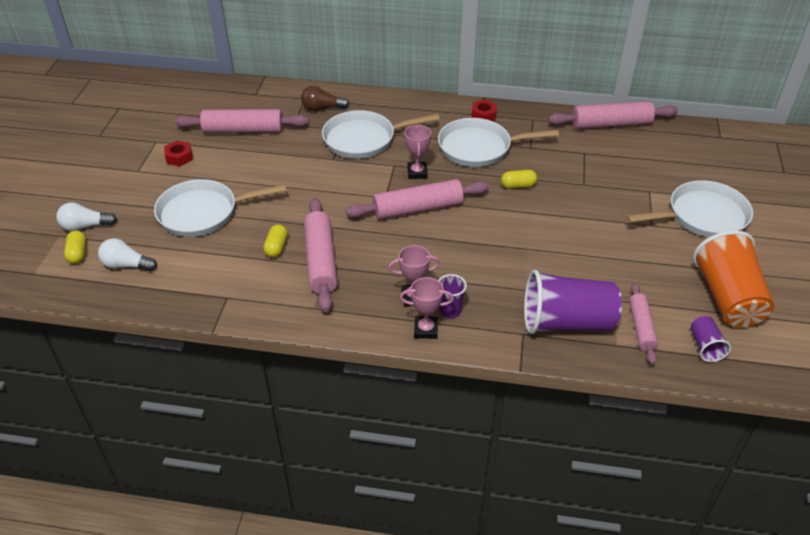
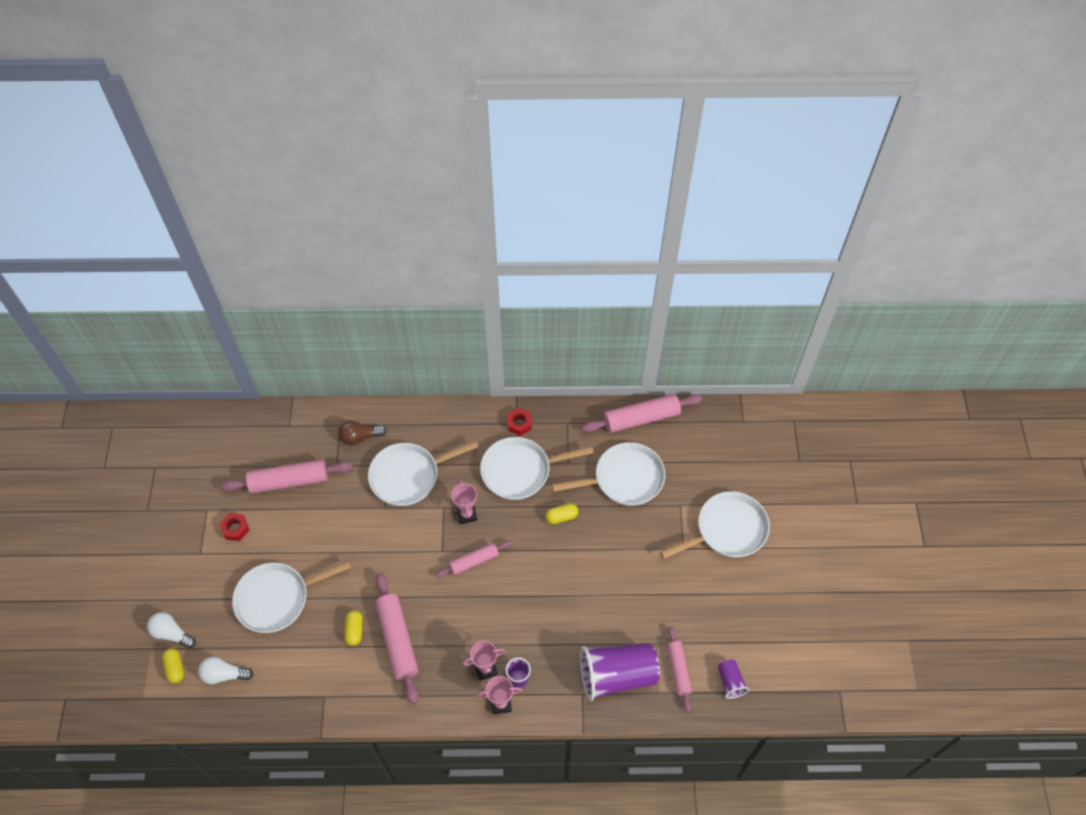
camera: 10 degrees left, 15 degrees up
white light bulb [56,202,117,231] -> white light bulb turned 45 degrees clockwise [147,612,196,649]
pink rolling pin [346,179,489,219] -> pink rolling pin [435,540,512,577], size x0.61
orange cup [693,230,774,327] -> none
none -> white pan [552,442,665,506]

